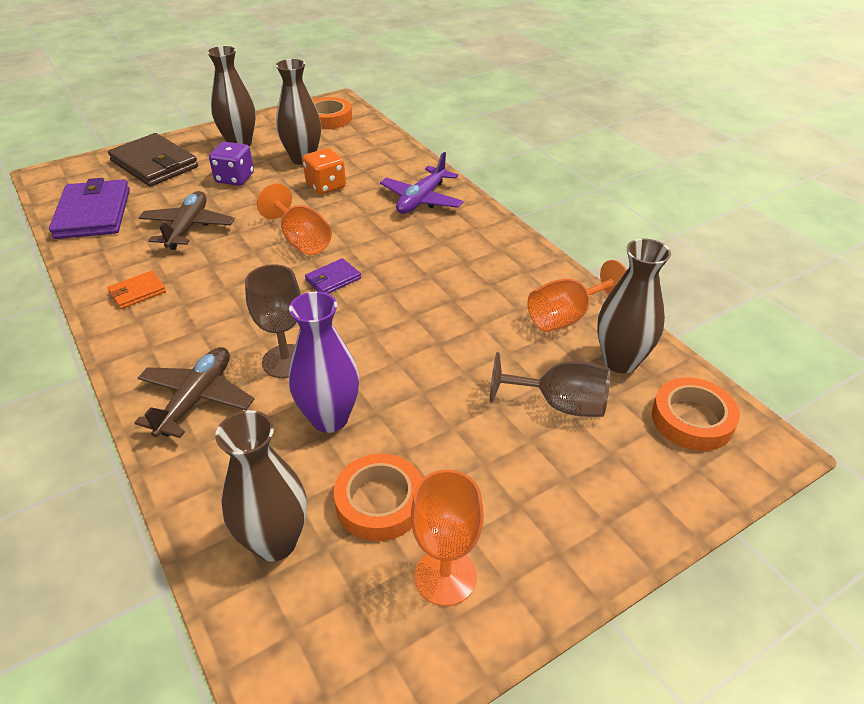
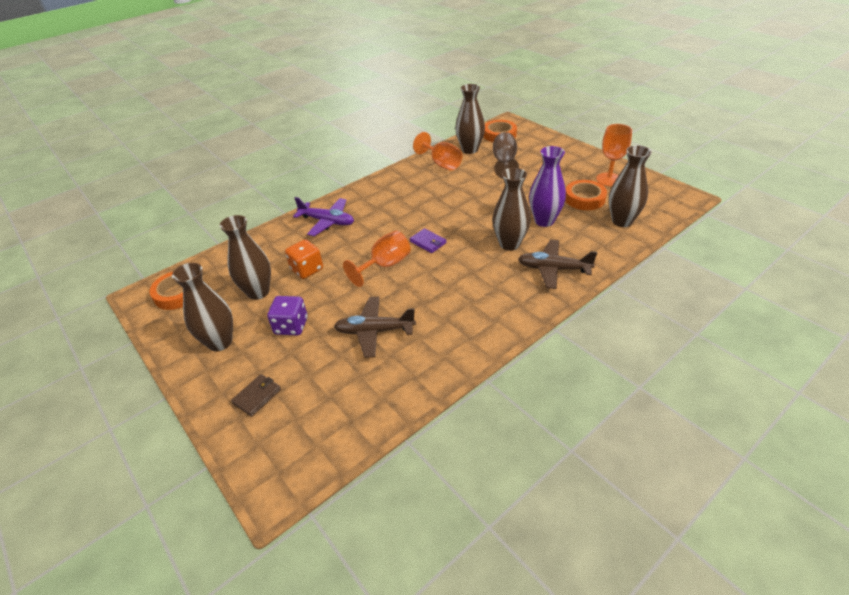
camera: 95 degrees left, 0 degrees up
purple wallet [49,178,130,239] -> none
orange wallet [107,271,166,309] -> none
brown wallet [108,133,198,187] -> brown wallet [231,374,281,417], size x0.49
brown goblet [245,264,301,378] -> brown vase [492,168,531,251]

